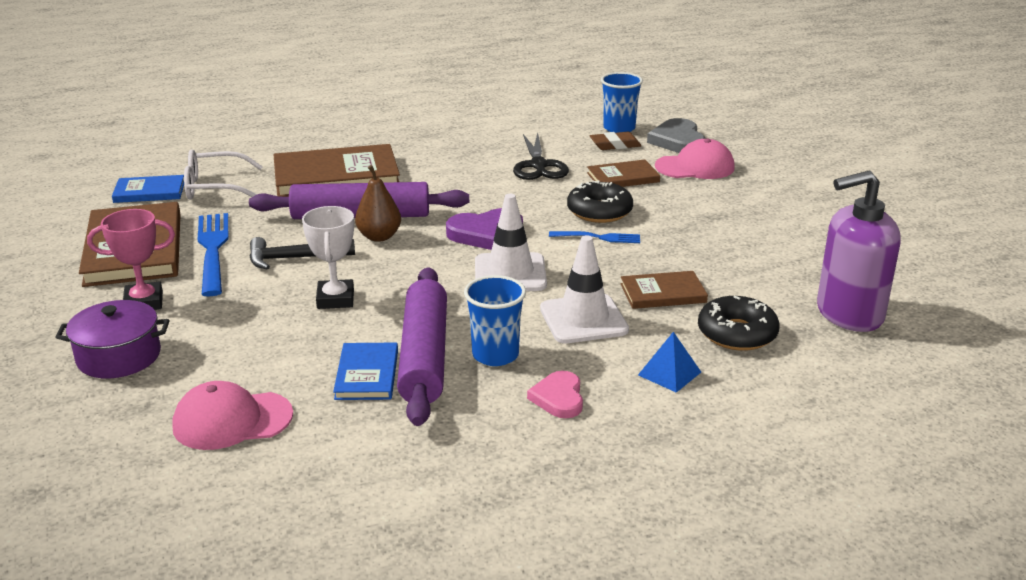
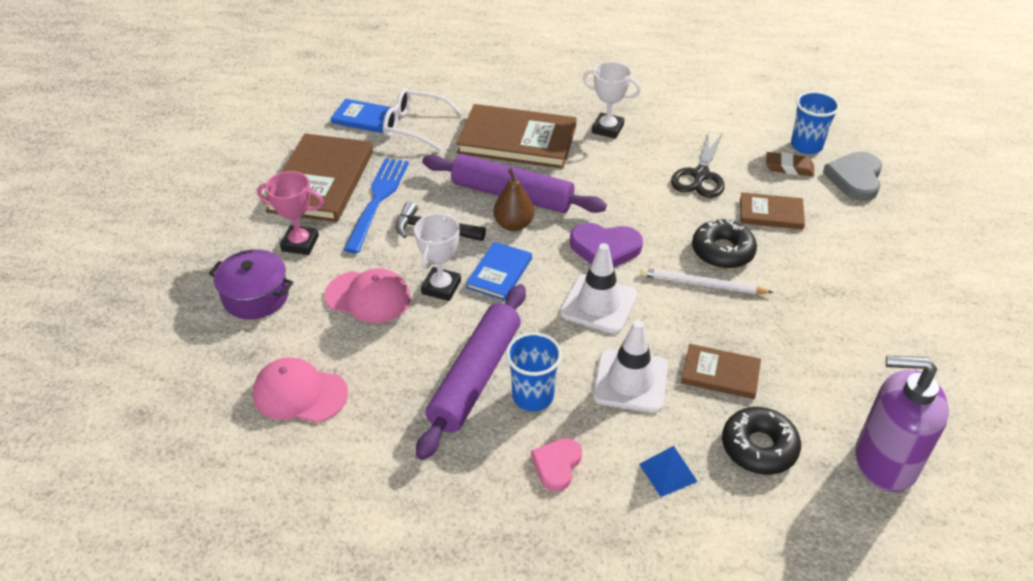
camera: 25 degrees right, 15 degrees up
blue book [333,343,398,400] -> blue book moved to [466,242,532,301]
blue fork [549,231,640,243] -> white pencil [640,268,774,294]
pink cap [655,139,735,179] -> pink cap moved to [325,268,411,323]
none -> white trophy [583,62,641,139]

